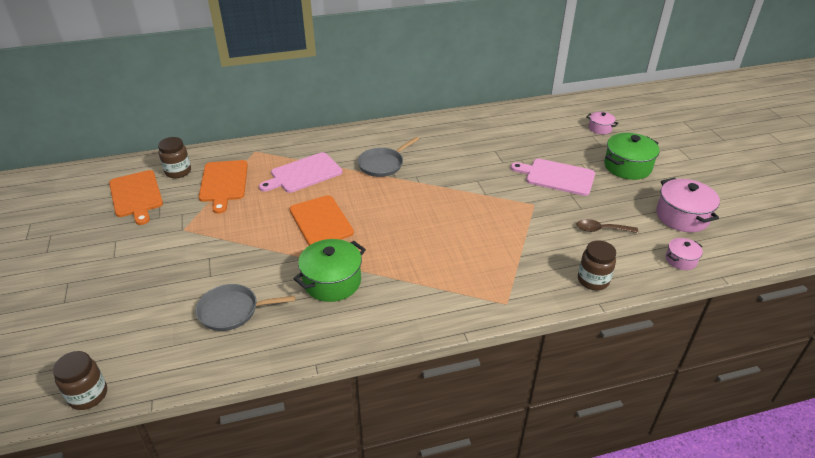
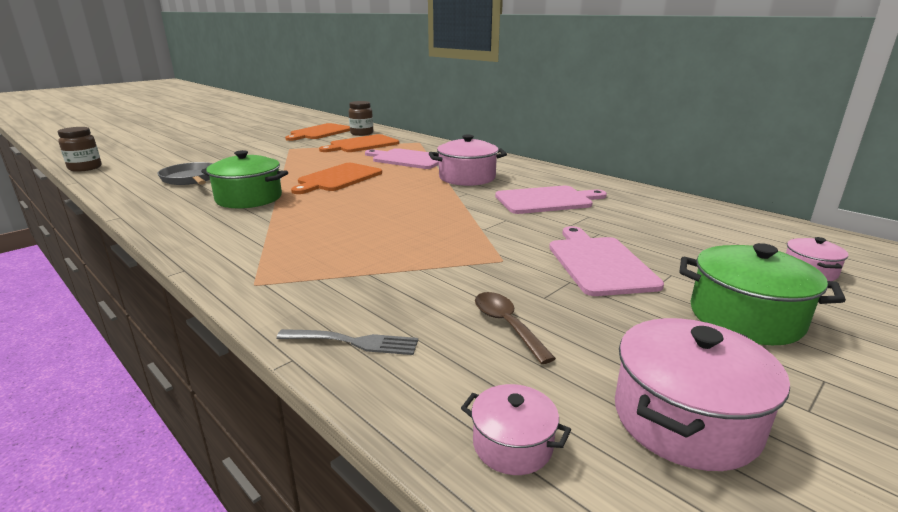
camera: 60 degrees right, 15 degrees down
grey pan [358,137,419,177] -> pink pot [429,135,507,186]
brown jar [578,240,616,290] -> grey fork [276,329,418,355]
none -> pink cutting board [495,186,607,214]

